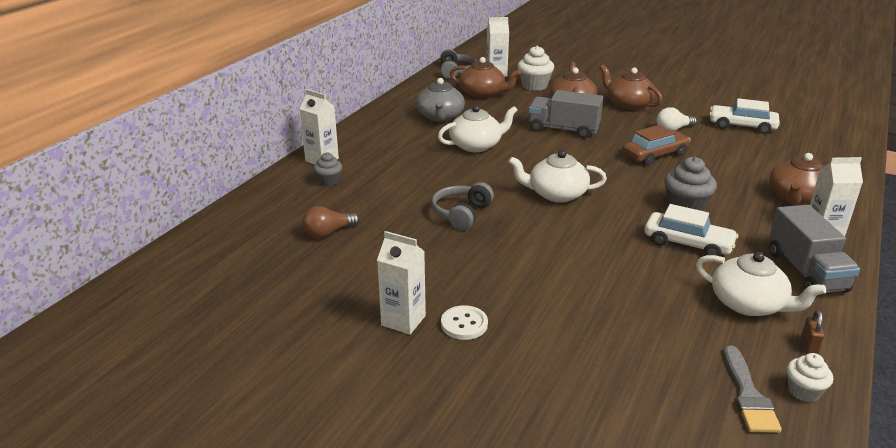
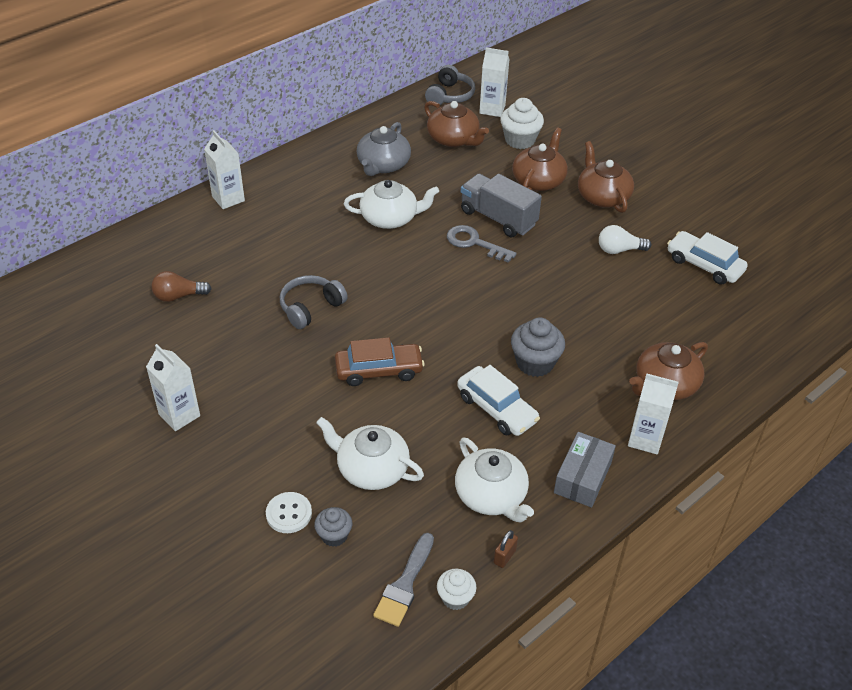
camera: 20 degrees right, 15 degrees up
grey cupcake [314,152,342,186] -> grey cupcake moved to [314,507,352,547]
white button [441,305,488,340] -> white button moved to [266,492,312,533]
white teapot [508,150,607,203] -> white teapot moved to [316,417,424,490]
brown car [623,125,691,166] -> brown car moved to [335,337,425,386]
grey truck [769,205,860,293] -> grey box [554,432,616,508]
none -> grey key [447,225,517,263]

